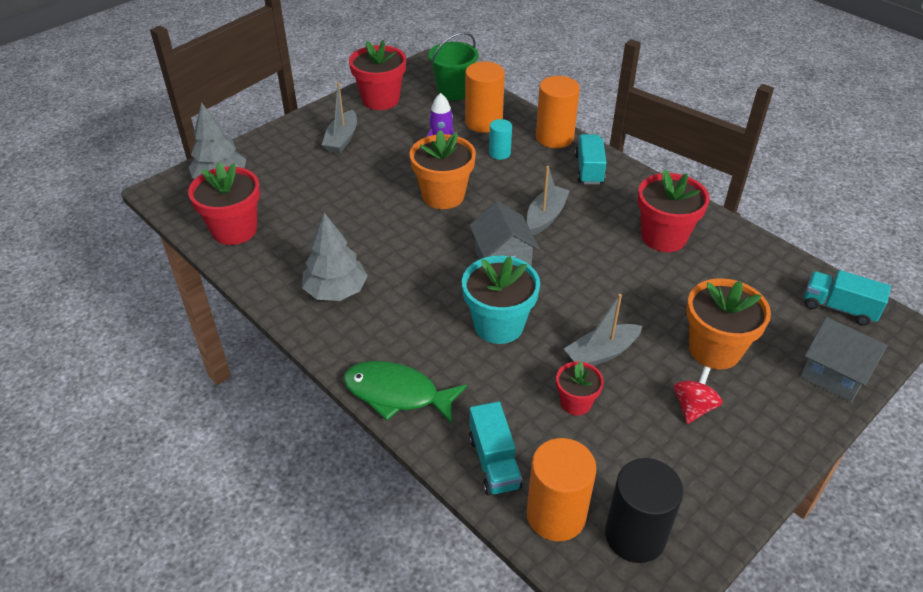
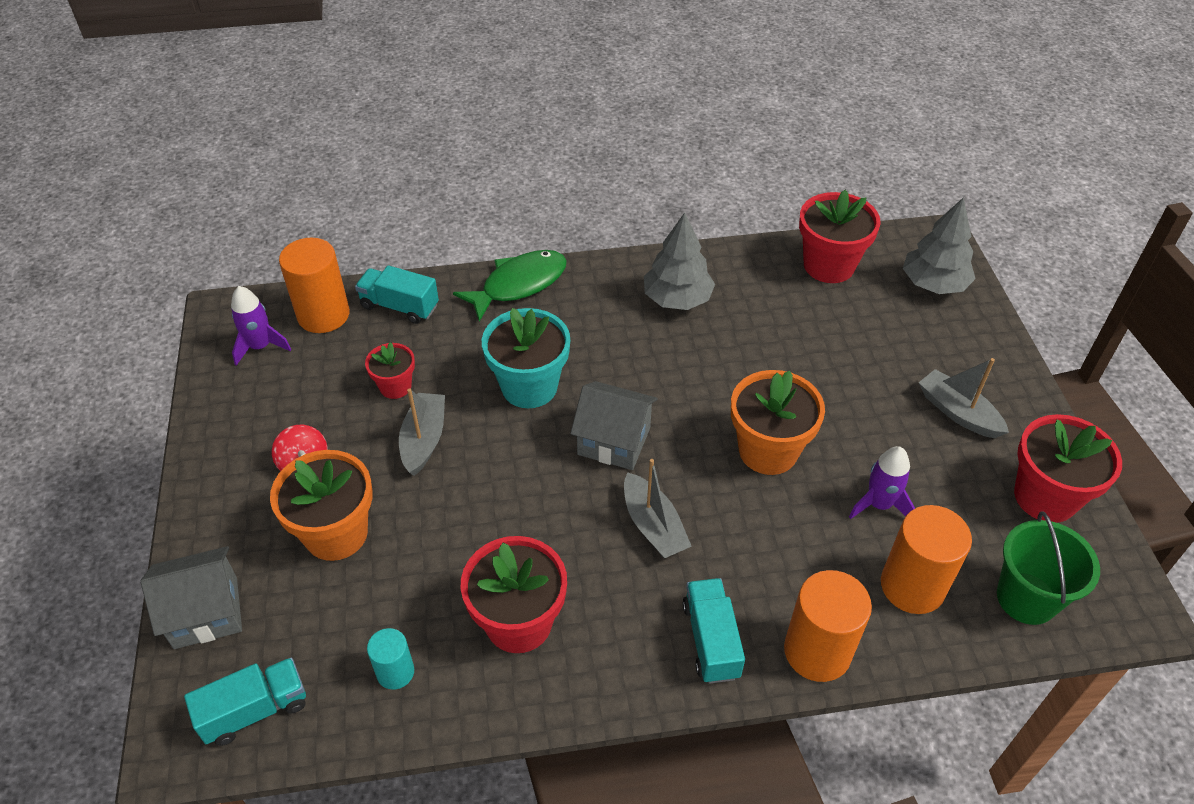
camera: 125 degrees right, 5 degrees up
turquoise cylinder [489,119,512,160] -> turquoise cylinder moved to [367,628,414,690]
turquoise truck [575,134,606,185] -> turquoise truck turned 135 degrees counterclockwise [682,578,745,684]
black cylinder [605,458,683,563] -> purple rocket [231,286,292,366]

